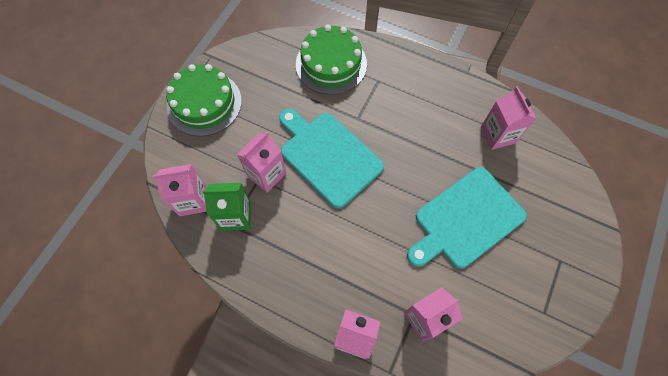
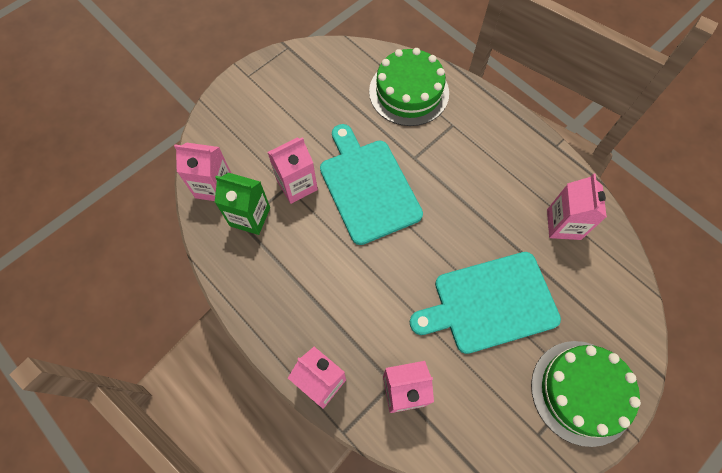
camera: 20 degrees right, 0 degrees up
green cake [166,64,242,137] -> green cake moved to [531,341,641,447]

